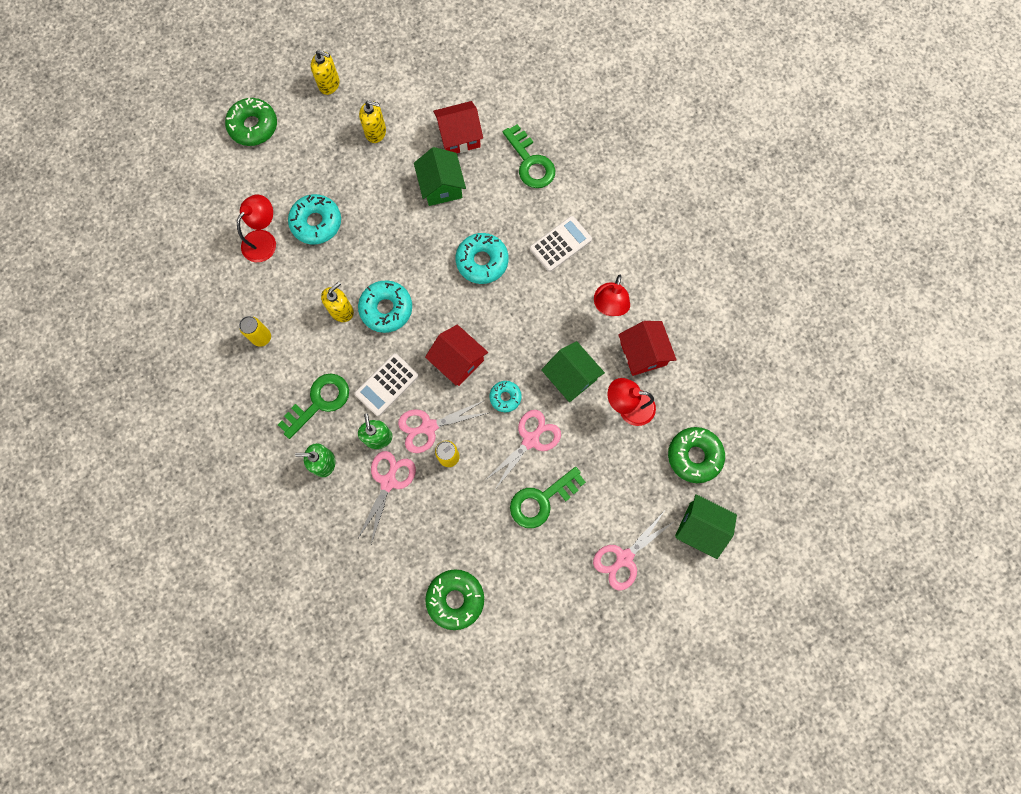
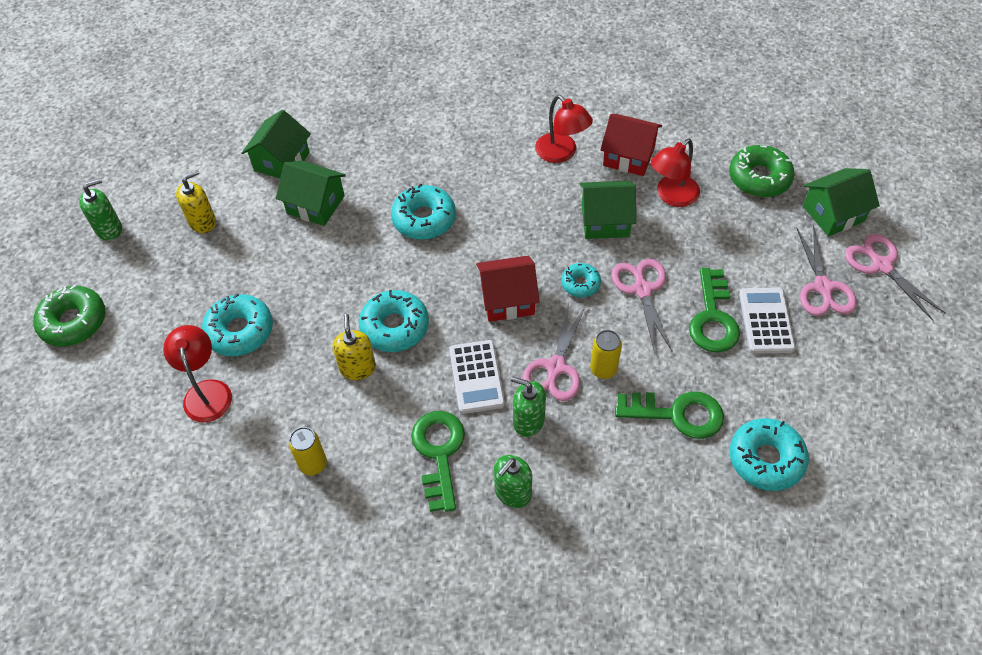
camera: 50 degrees left, 20 degrees down
yellow soap dispenser [311,50,340,95] -> green soap dispenser [79,179,122,241]
pink scissors [357,451,416,544] -> pink scissors moved to [845,234,946,321]
green donut [425,569,484,630] -> turquoise donut [730,418,809,491]
red house [433,101,483,153] -> green house [242,110,311,179]
green key [503,124,555,188] -> green key moved to [615,391,724,439]
white calculator [530,216,592,272] -> white calculator moved to [739,288,795,354]

